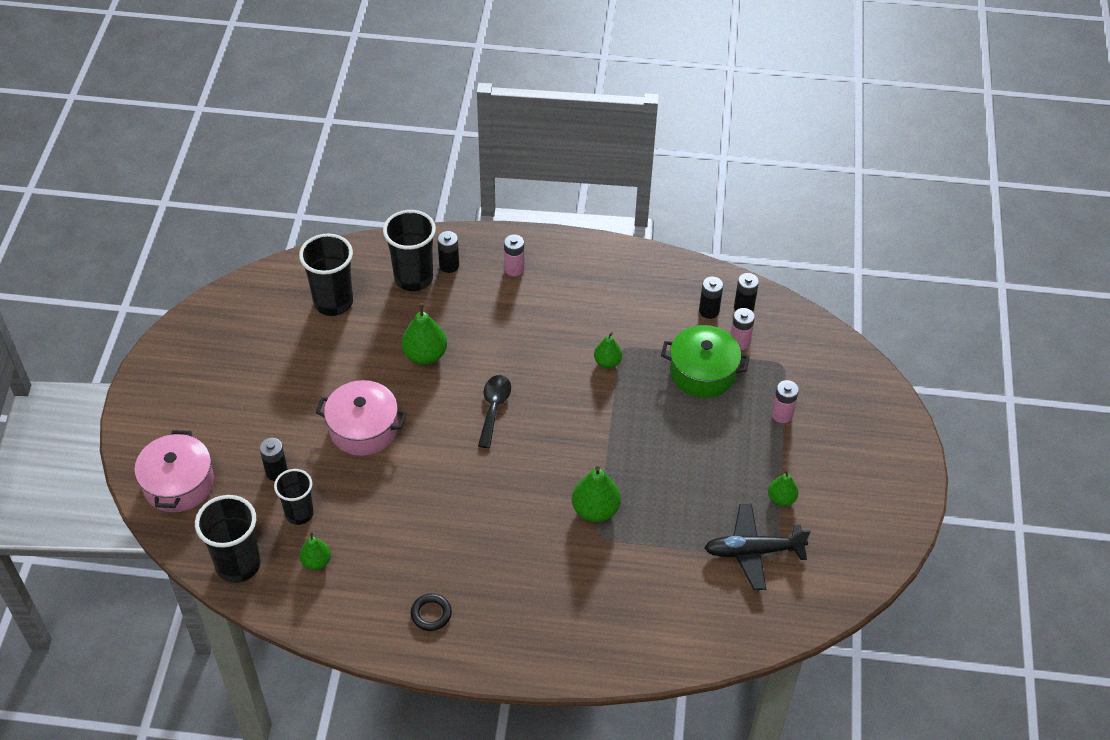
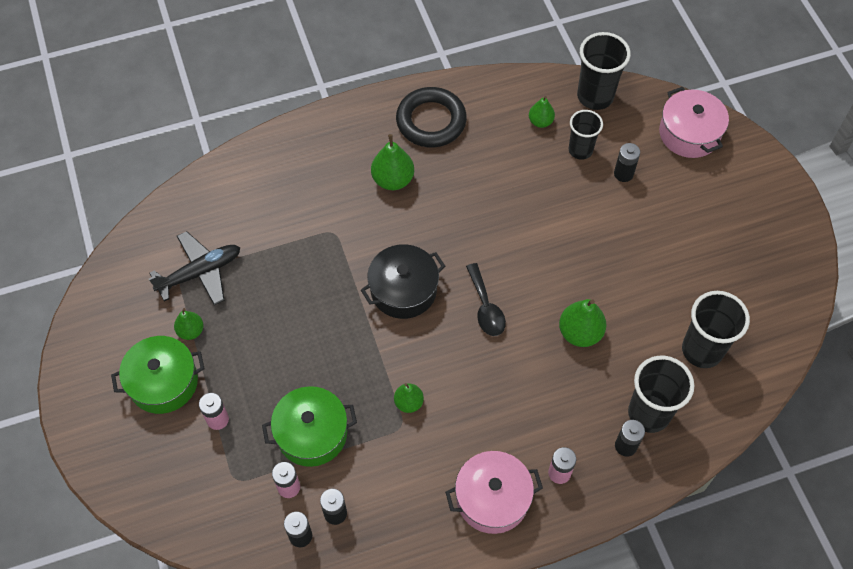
camera: 155 degrees right, 10 degrees up
pink pot [316,380,407,456] -> pink pot moved to [445,451,543,534]
black ring [411,593,452,631] -> black ring [396,87,467,147], size x2.10
green pear [572,466,621,522] -> green pear moved to [371,134,414,190]
none -> green pot [111,336,205,414]
none -> black pot [361,244,445,319]

